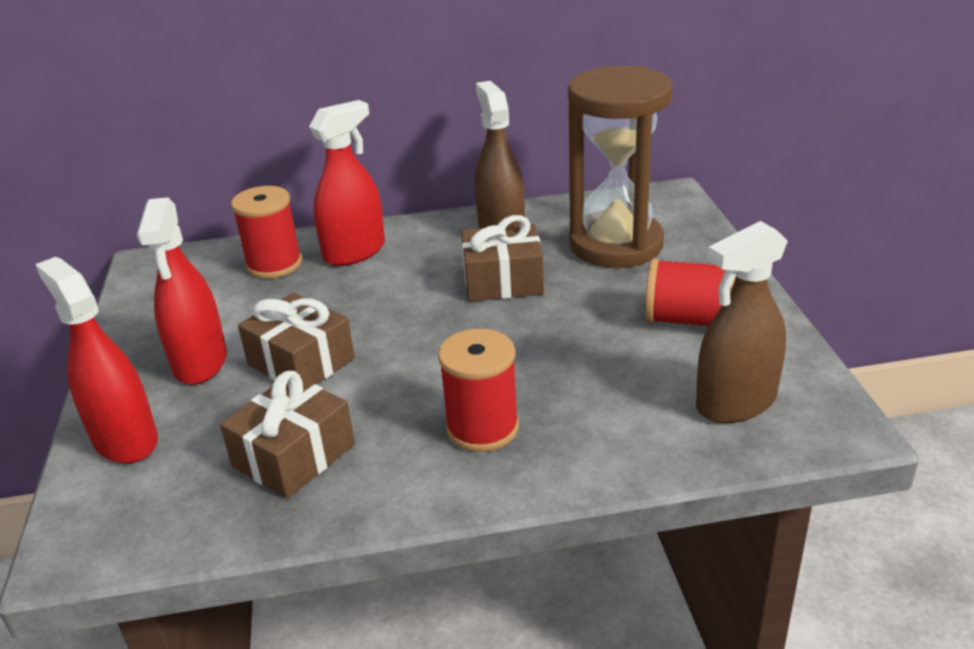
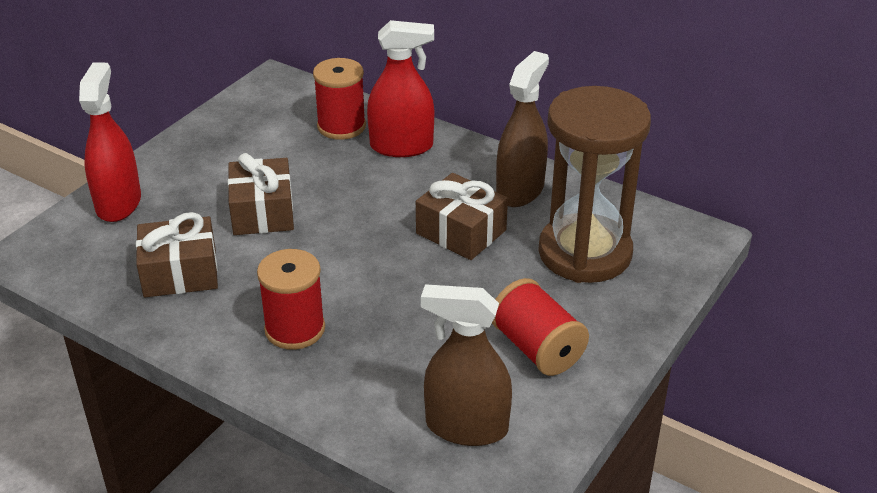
camera: 40 degrees right, 5 degrees up
red spray bottle [137,197,227,385] -> none

